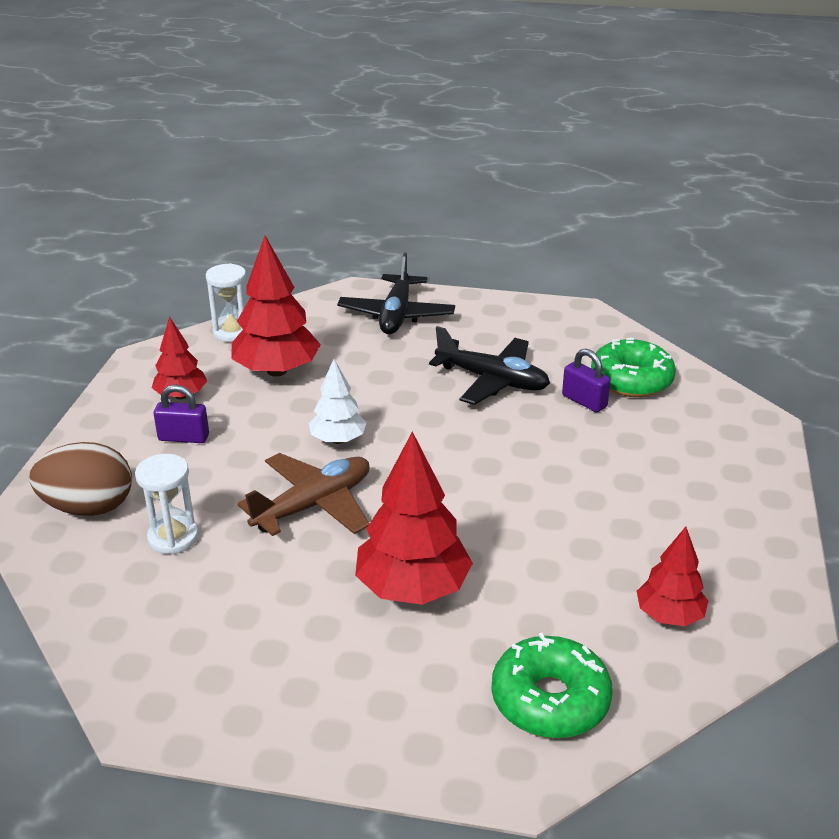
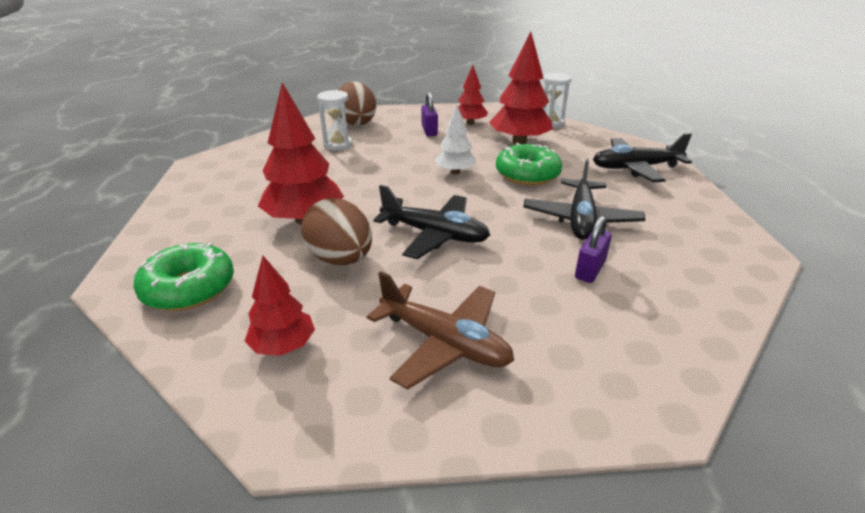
camera: 75 degrees right, 0 degrees up
brown plane [237,453,370,536] -> brown plane moved to [367,271,514,390]
green donut [591,338,676,397] -> green donut moved to [496,143,562,186]
none -> brown egg [301,198,372,265]
none -> black plane [374,185,490,259]

